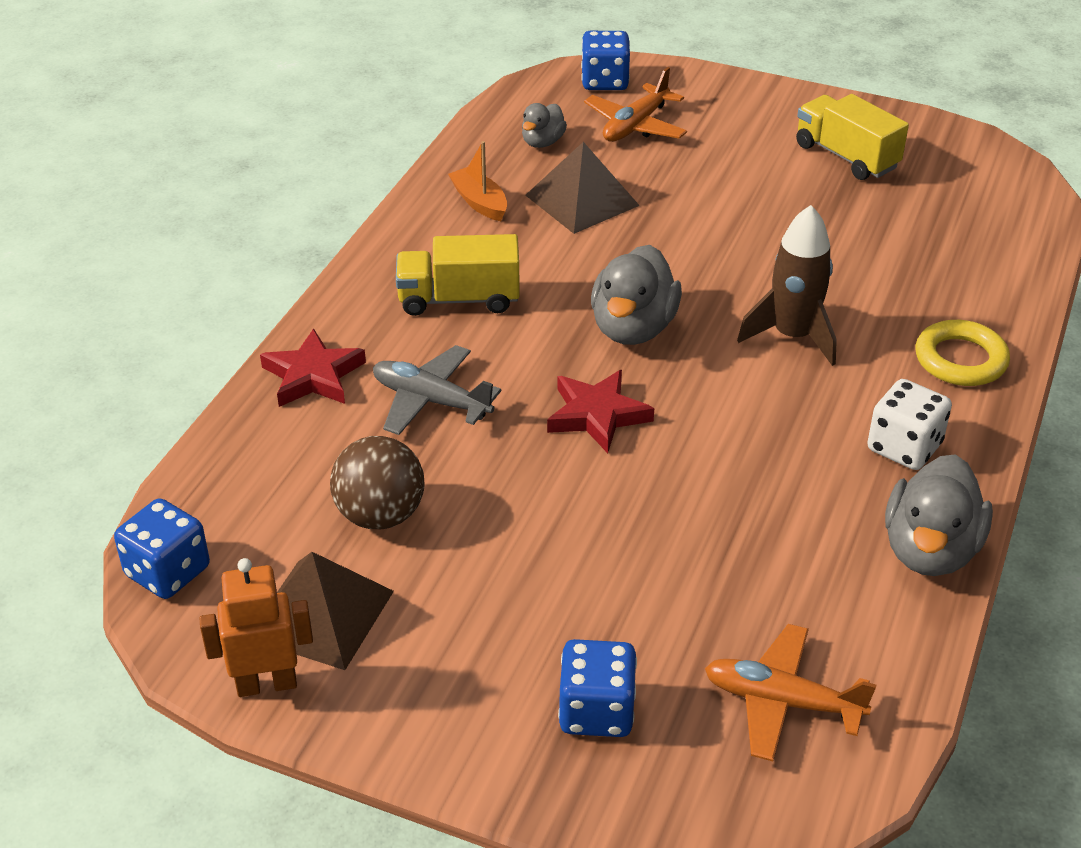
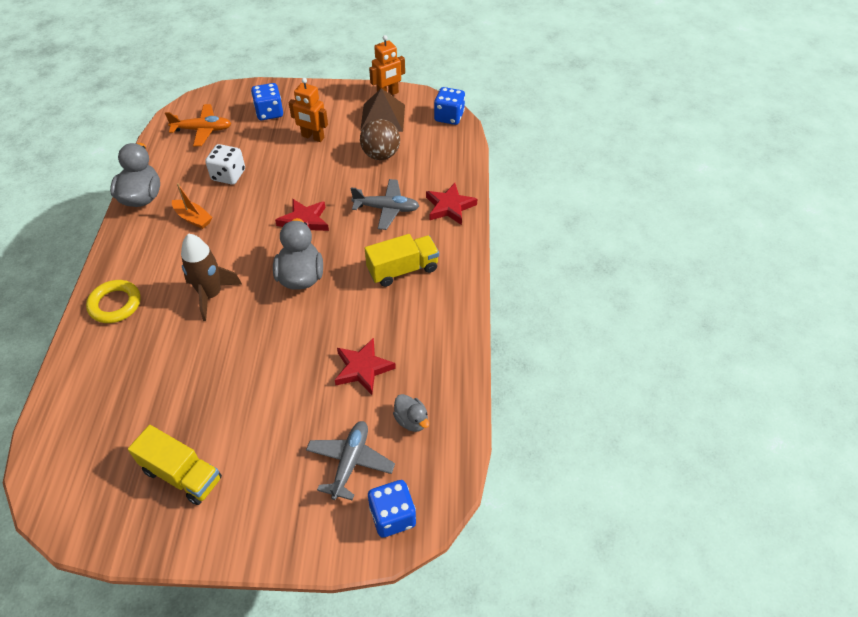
camera: 160 degrees right, 10 degrees up
orange boat [448,141,507,221] -> orange boat moved to [172,183,212,229]
grey duck [522,103,567,148] -> grey duck turned 135 degrees clockwise [393,394,429,432]
brown pyramid [525,142,640,234] -> red star [335,338,396,395]
orange plane [584,67,687,142] -> grey plane [306,421,395,500]
white dice [867,379,952,470] -> white dice moved to [205,144,245,185]
none -> orange robot [289,78,328,142]

